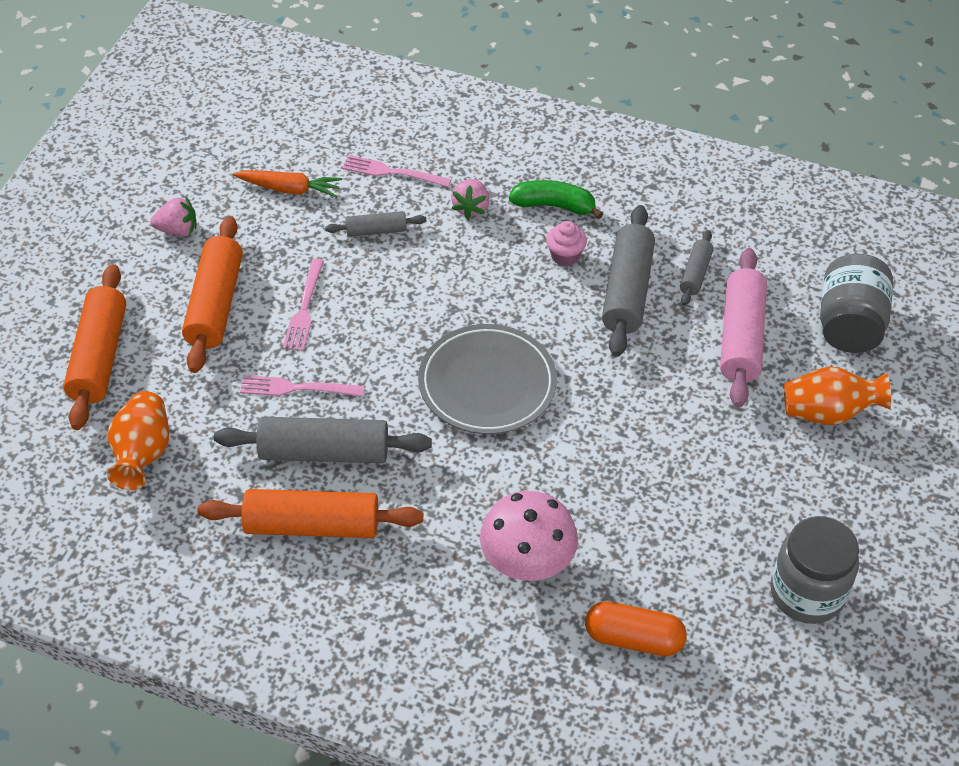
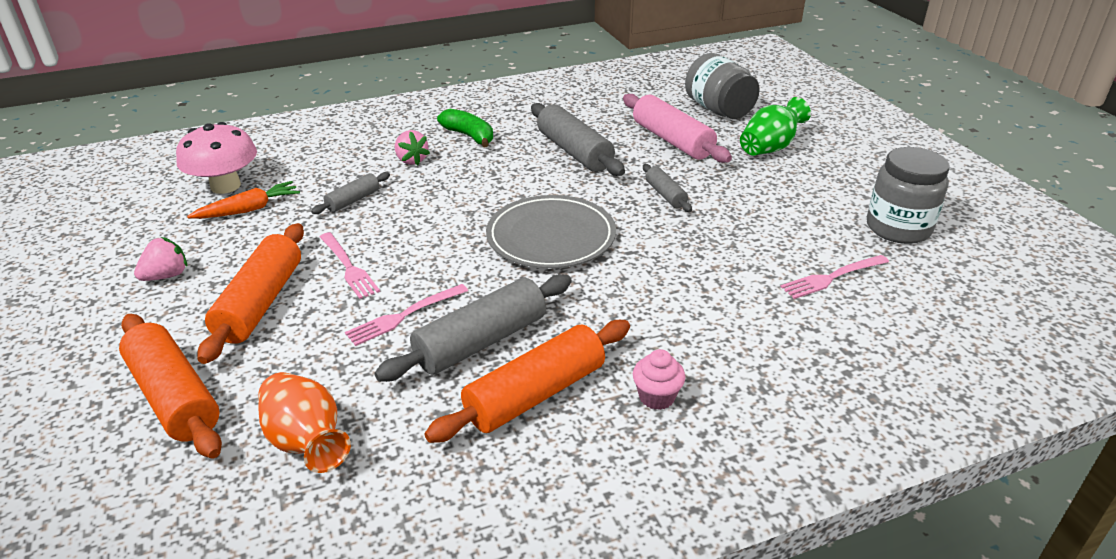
camera: 40 degrees left, 15 degrees down
orange rolling pin [182,216,243,373] -> orange rolling pin turned 45 degrees clockwise [197,223,304,364]
pink fork [342,155,451,187] -> pink fork moved to [780,255,889,299]
pink mushroom [480,491,578,581] -> pink mushroom moved to [176,122,257,194]
green banana [509,180,603,219] -> green banana turned 75 degrees clockwise [437,109,493,147]
pink cupcake [546,221,587,266] -> pink cupcake moved to [633,349,686,410]
orange capsule [585,601,687,656] -> none
grey rolling pin [680,230,714,305] -> grey rolling pin moved to [643,164,692,212]
orange vase [784,367,891,425] -> green vase [740,97,811,156]

